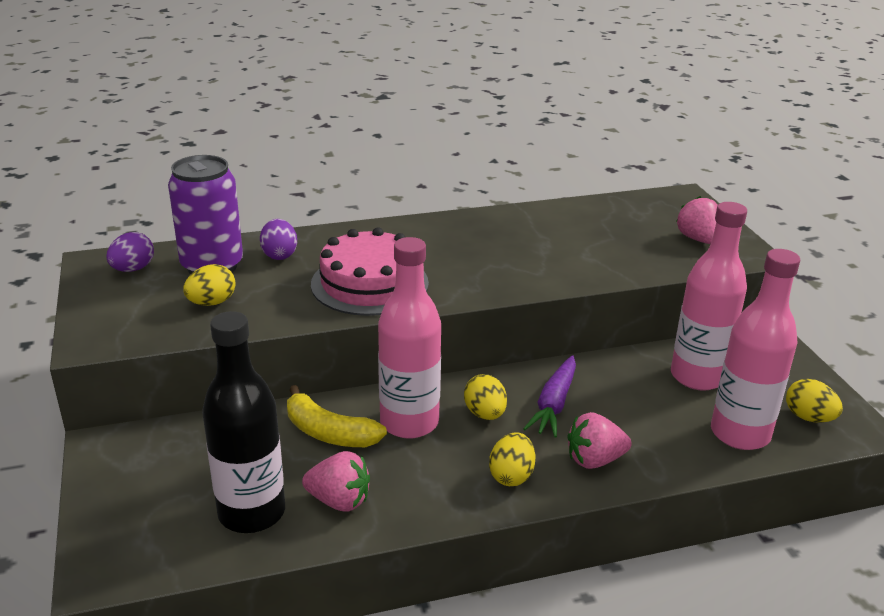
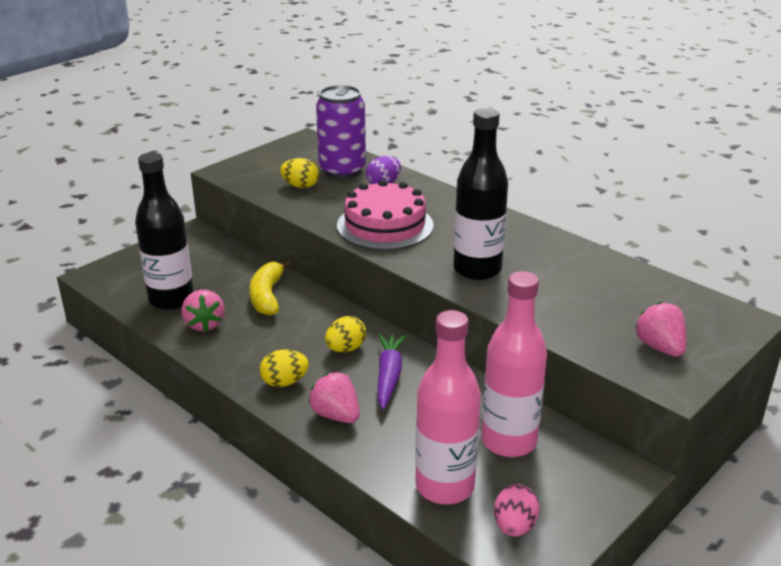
camera: 60 degrees right, 0 degrees up
purple egg [106,232,154,272] -> none
pink bottle [378,237,441,439] -> none
purple carrot [523,355,576,438] -> purple carrot turned 105 degrees clockwise [378,334,406,410]
pink strawberry [676,196,718,244] -> pink strawberry turned 60 degrees counterclockwise [635,302,687,357]
yellow egg [786,379,843,423] -> pink egg [494,484,540,537]
none -> black bottle [453,108,508,280]

